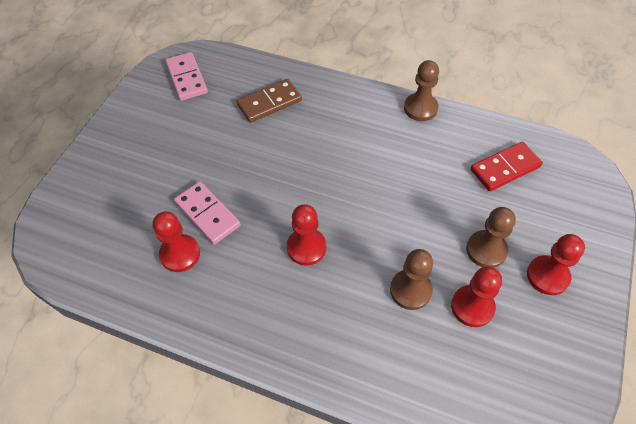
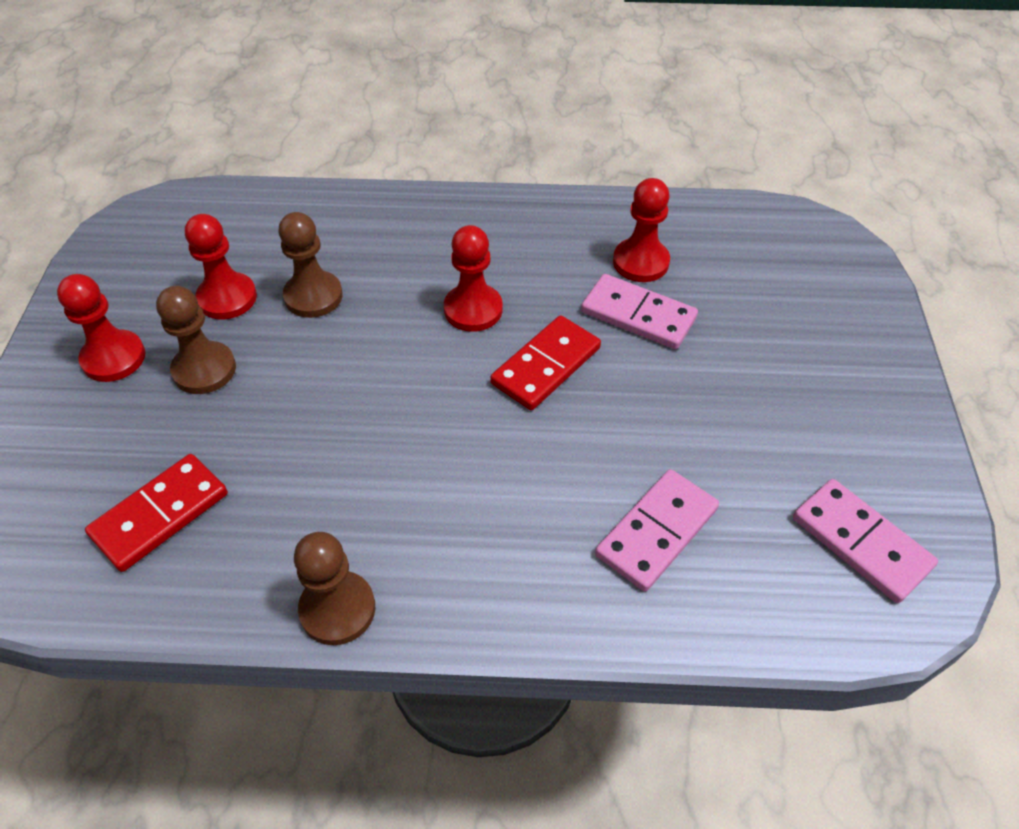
camera: 160 degrees right, 5 degrees down
brown domino [237,79,302,123] -> pink domino [595,469,719,592]
none -> red domino [490,315,601,410]

